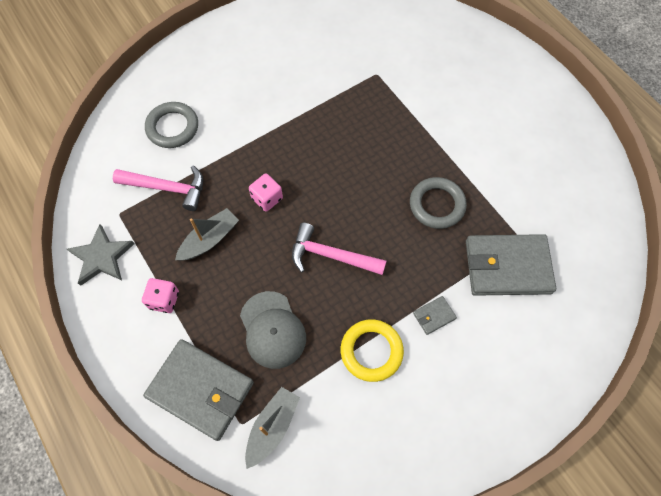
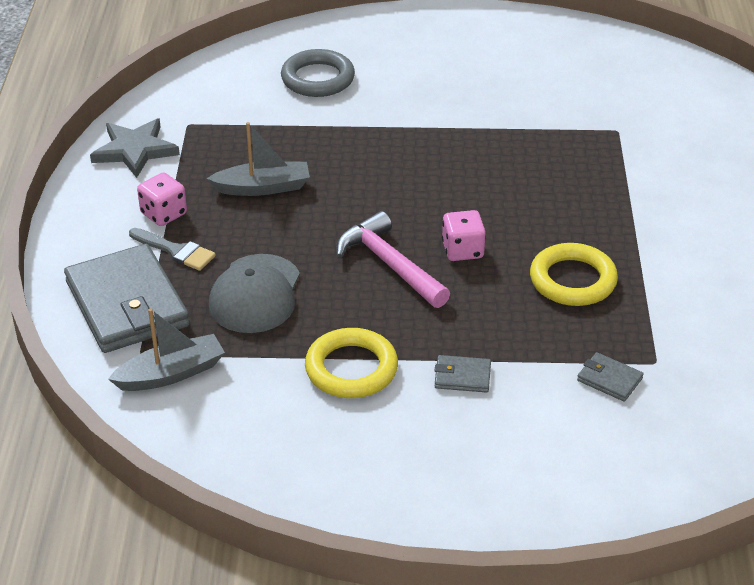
camera: 35 degrees right, 25 degrees down
pink hammer [113,165,203,211] -> none
pink dice [249,174,283,212] -> pink dice moved to [442,210,486,261]
grey ring [410,177,467,229] -> yellow ring [530,243,618,306]
grey wallet [466,234,556,296] -> grey wallet [577,352,643,402], size x0.42
none -> grey brush [129,228,216,271]

